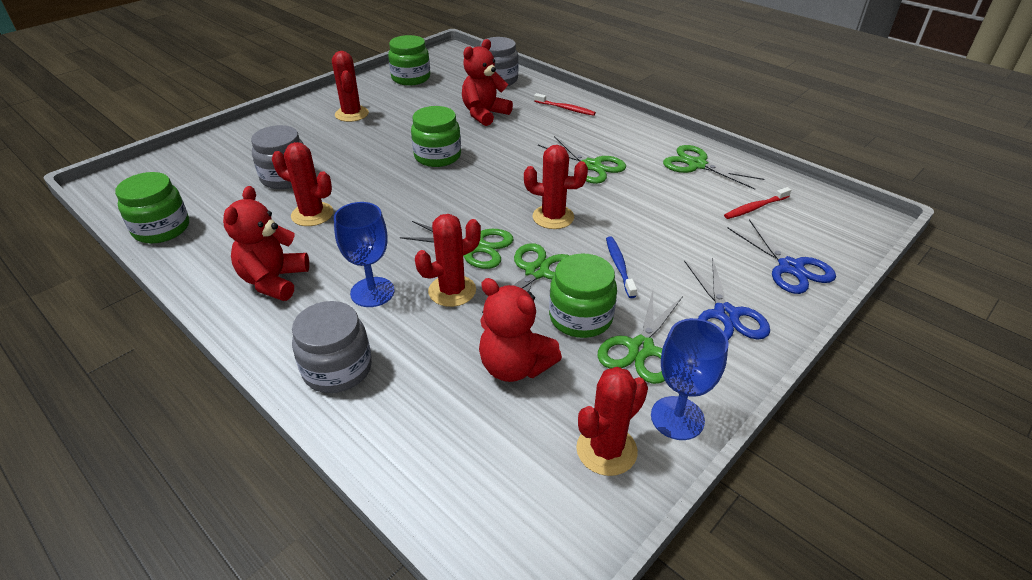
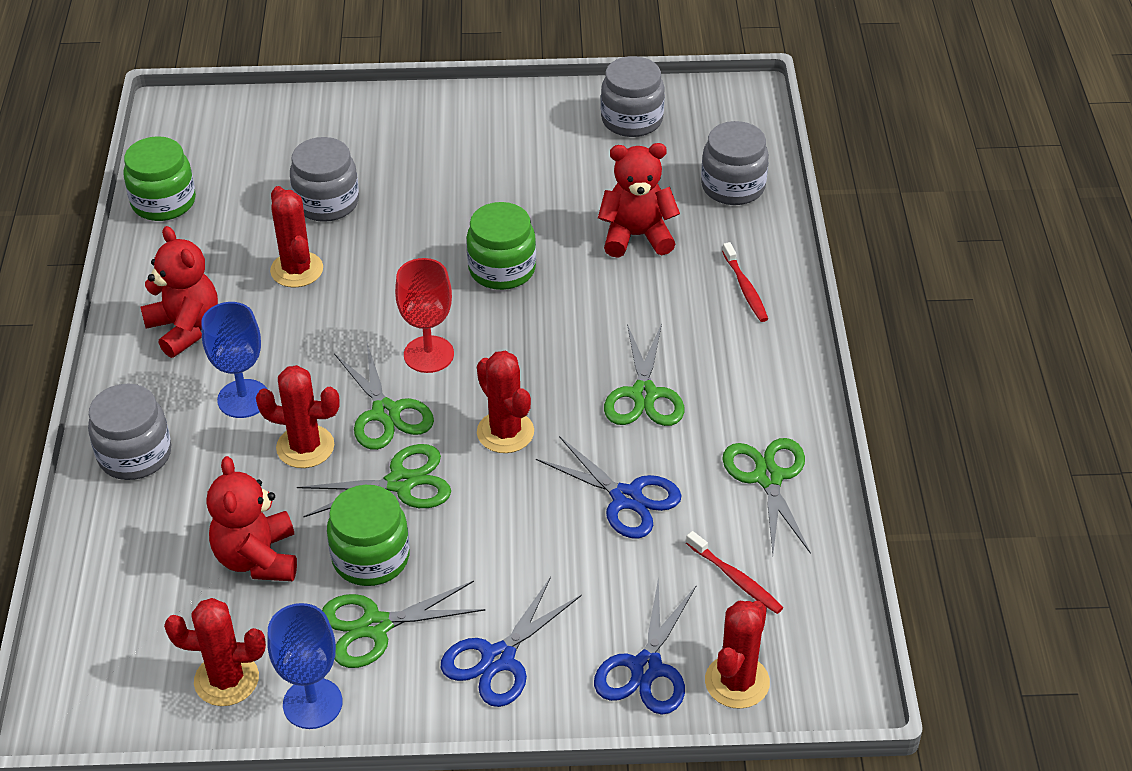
camera: 45 degrees right, 5 degrees up
red teddy bear [223,186,309,301] -> red teddy bear turned 90 degrees clockwise [140,226,218,358]
red cactus [332,51,369,122] -> red cactus moved to [705,601,770,709]
green jar [388,35,430,85] -> grey jar [601,56,665,137]
blue toothbrush [606,237,637,298] -> none
red toothbrush [724,187,791,219] -> red toothbrush turned 150 degrees counterclockwise [686,531,783,614]
none -> red goblet [395,258,454,373]
none -> blue scissors [536,436,682,538]

